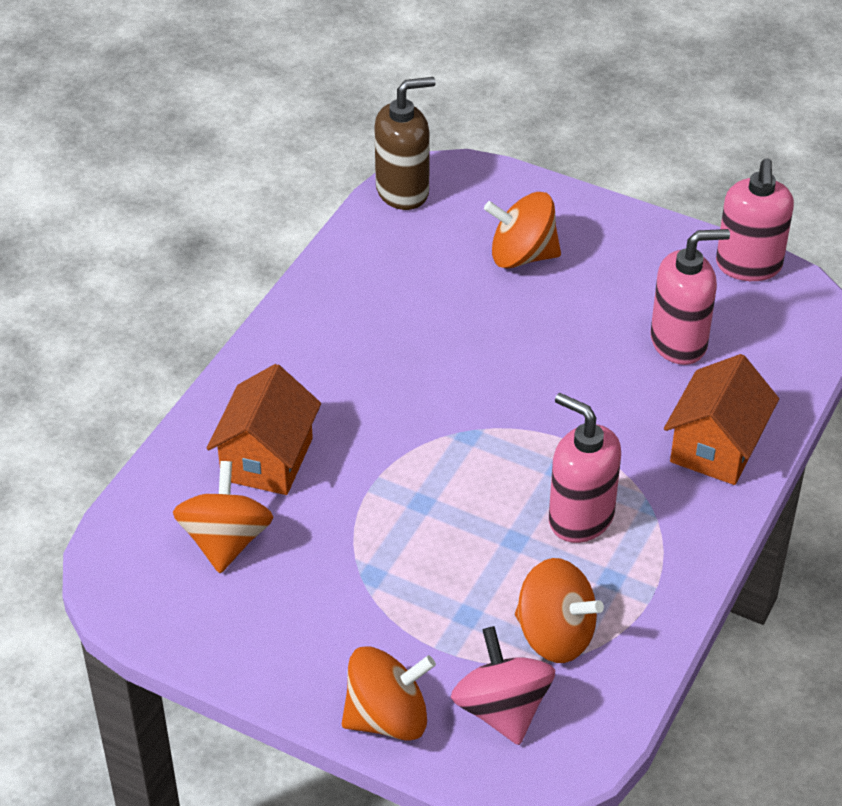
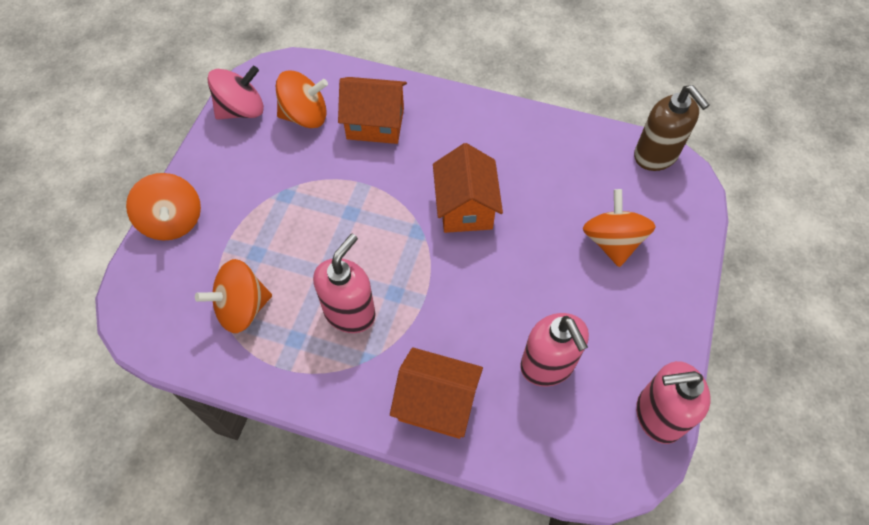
camera: 80 degrees right, 15 degrees up
pink spinning top [451,626,555,745] -> pink spinning top moved to [207,66,264,120]
orange spinning top [515,558,604,663] -> orange spinning top turned 45 degrees clockwise [195,259,272,333]
none -> orange house [433,143,503,233]

